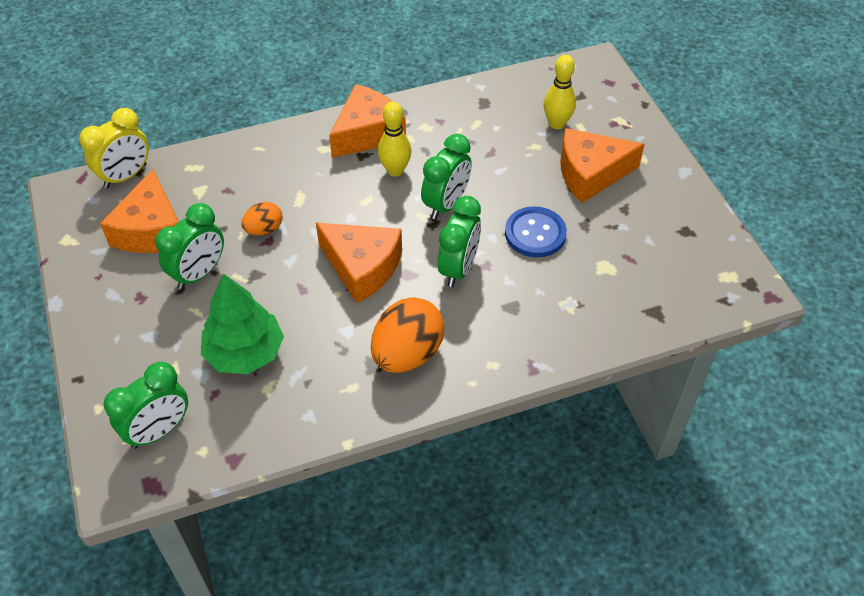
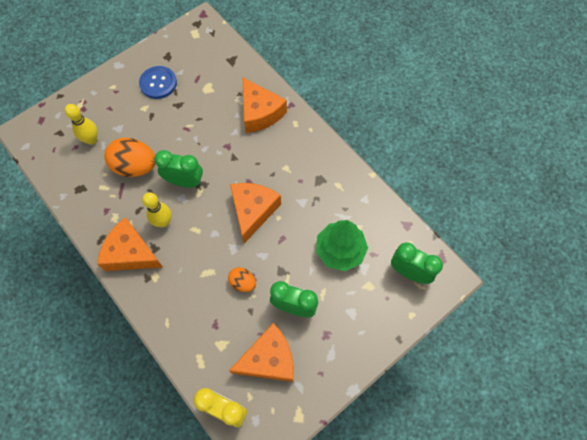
camera: 110 degrees left, 15 degrees up
orange egg [371,297,445,373] -> orange egg moved to [105,138,155,177]
green clock [438,196,481,287] -> none
blue button [505,206,567,257] -> blue button moved to [139,66,177,99]
orange cheese [560,128,645,203] -> orange cheese moved to [243,78,287,133]

